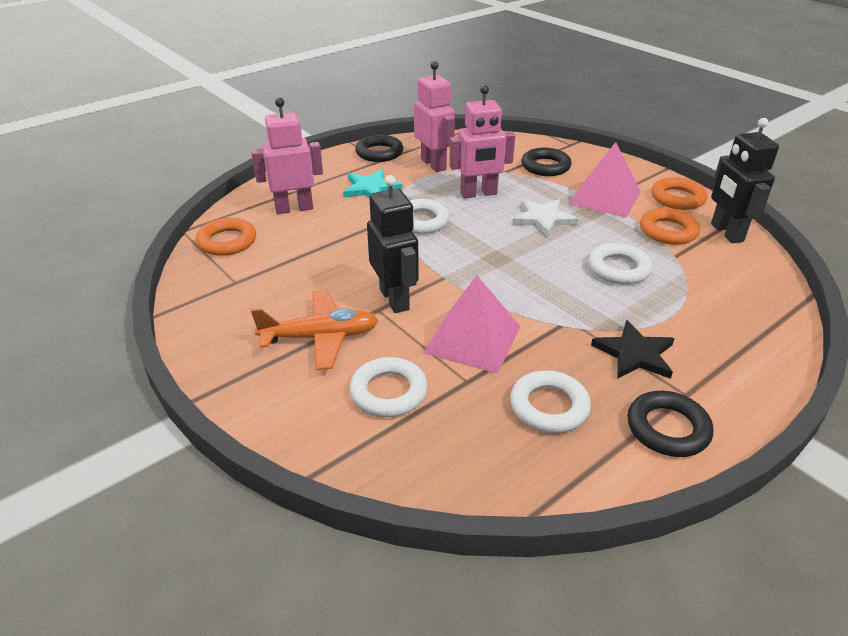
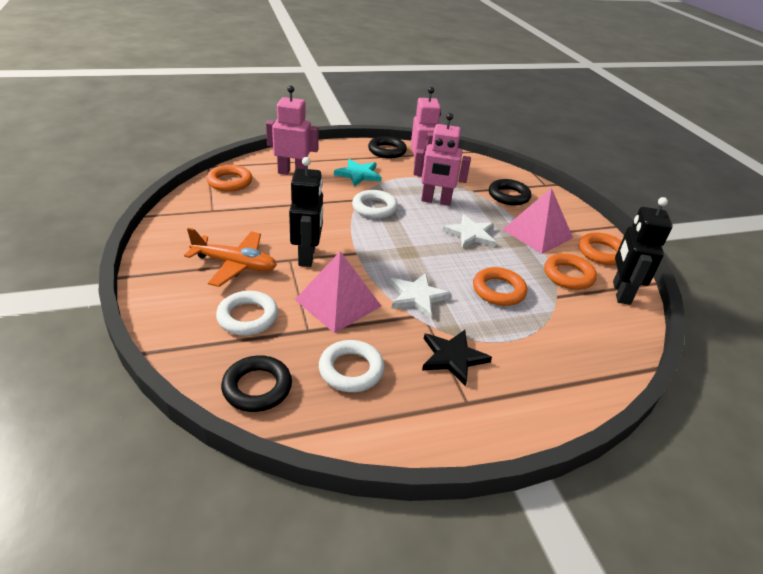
camera: 20 degrees right, 0 degrees up
white ring [588,243,652,285] -> orange ring [473,267,527,306]
black ring [627,391,713,457] -> black ring moved to [221,355,292,412]
none -> white star [390,273,452,319]

